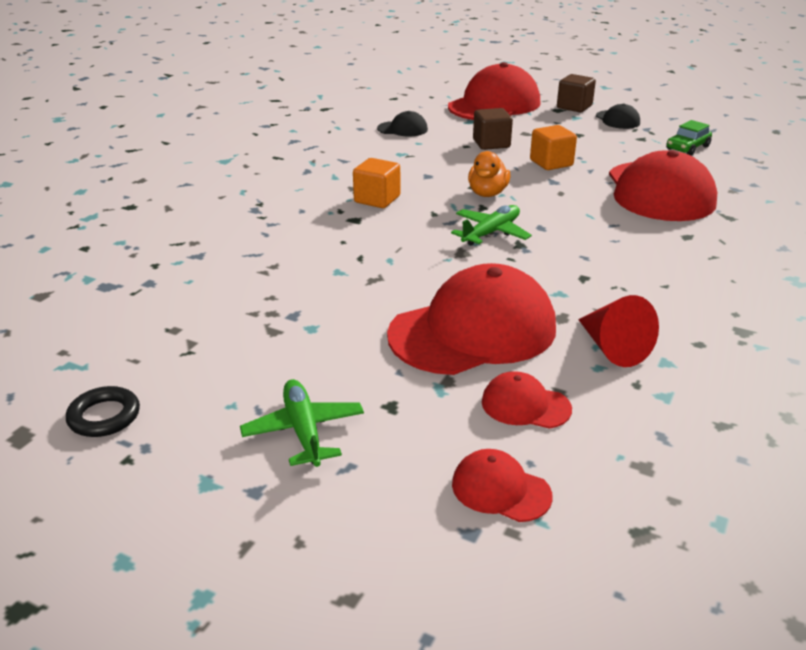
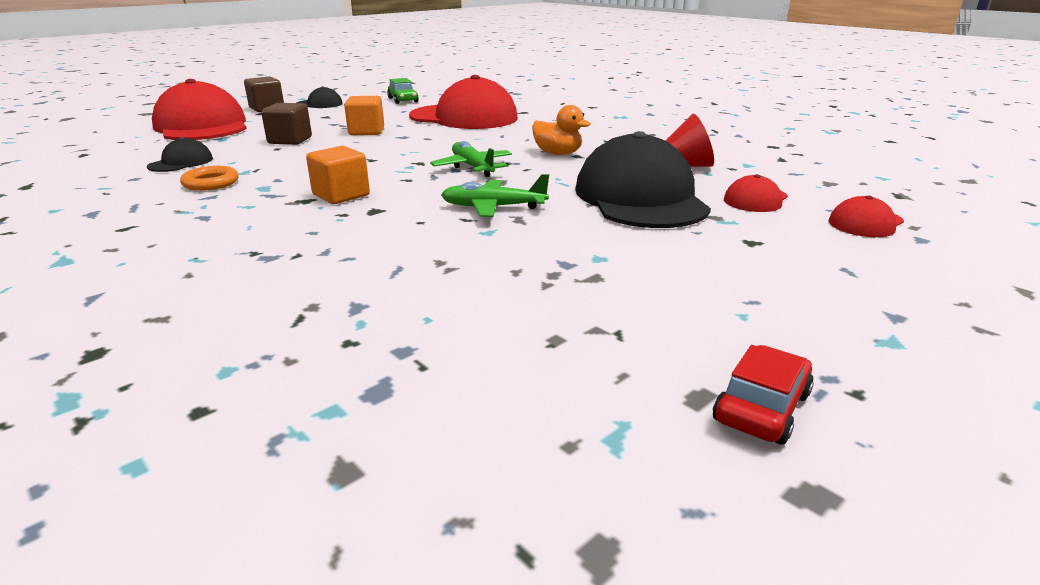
camera: 70 degrees left, 5 degrees down
black ring [66,386,140,437] -> red car [713,345,814,445]
green plane [240,379,364,467] -> green plane moved to [441,174,549,217]
red cap [387,263,556,375] -> black cap [575,131,711,228]
orange duck [468,151,511,197] -> orange duck moved to [532,105,591,155]
none -> orange ring [180,166,239,191]

